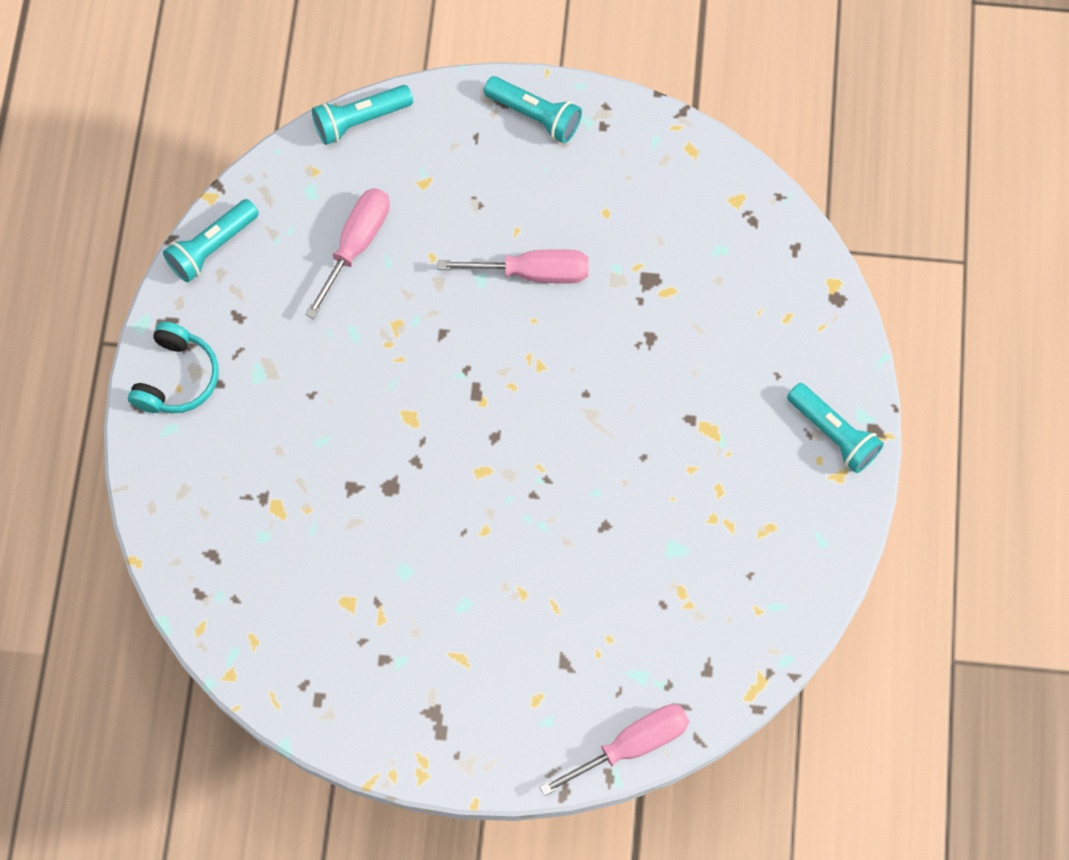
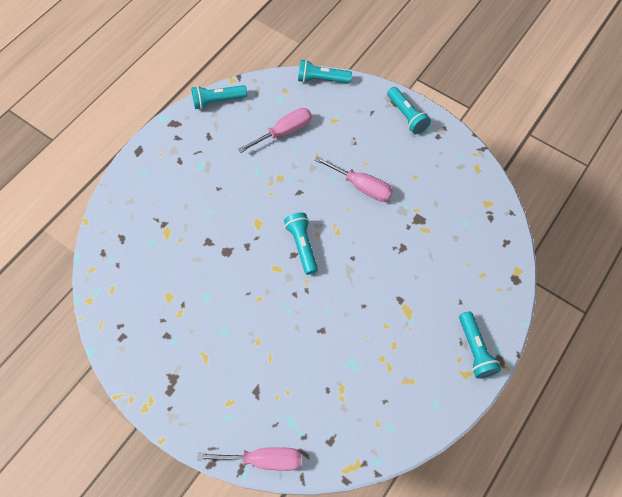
camera: 30 degrees right, 5 degrees down
turquoise headphones [128,321,219,413] -> none
none -> turquoise flashlight [284,213,318,275]

